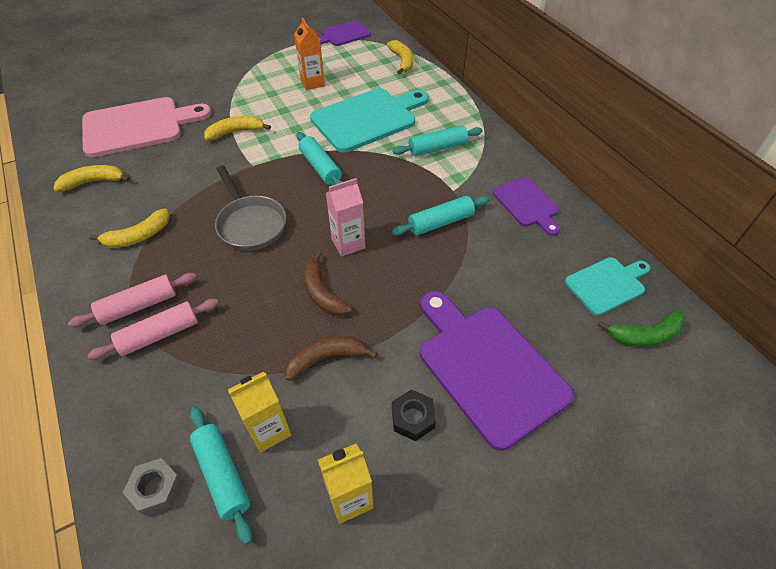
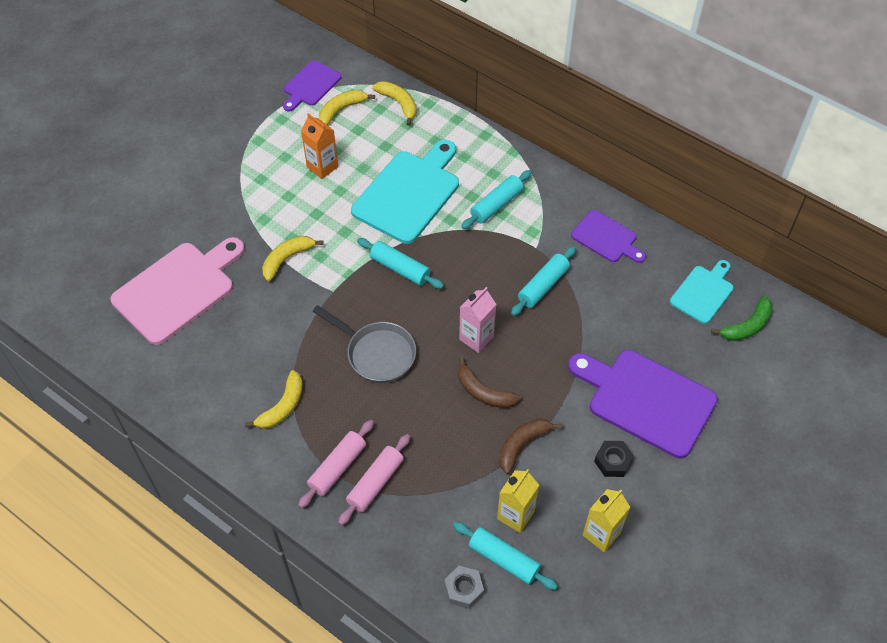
camera: 25 degrees left, 5 degrees up
yellow banana [53,165,130,192] -> yellow banana moved to [319,90,375,125]

